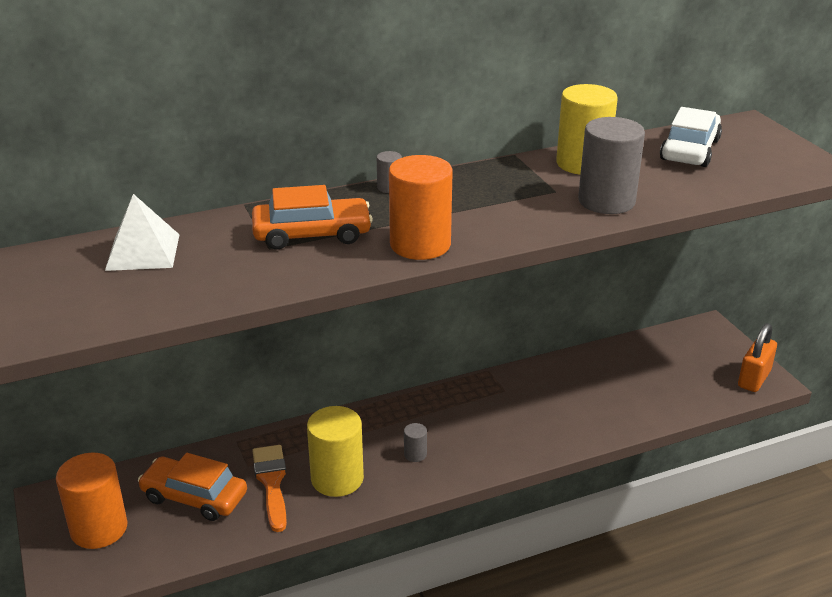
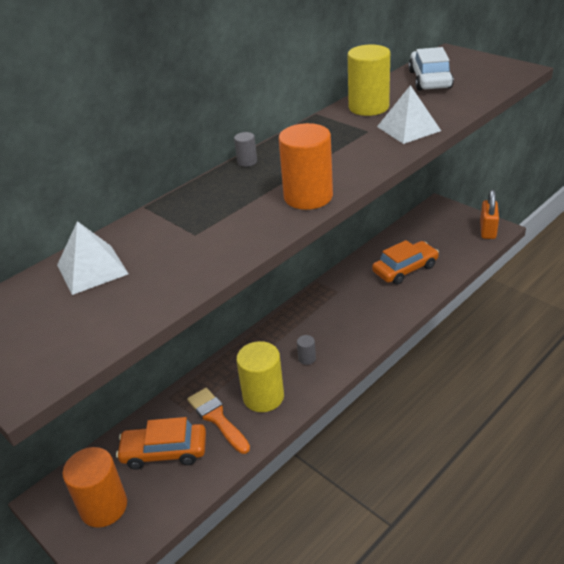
camera: 20 degrees left, 5 degrees up
orange car [252,185,373,250] -> orange car moved to [372,240,439,285]
grey cylinder [578,117,645,214] -> white pyramid [377,85,441,144]

